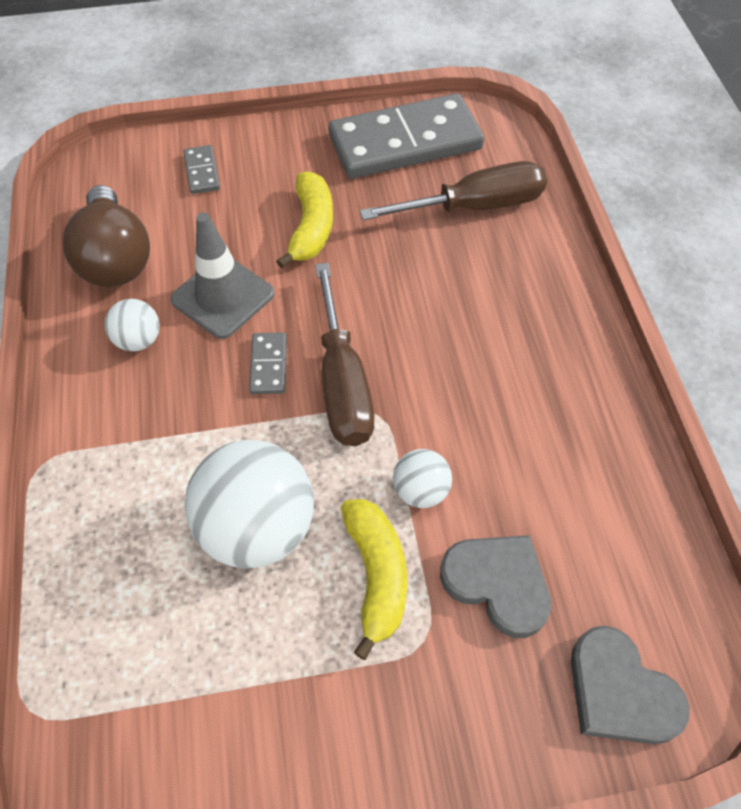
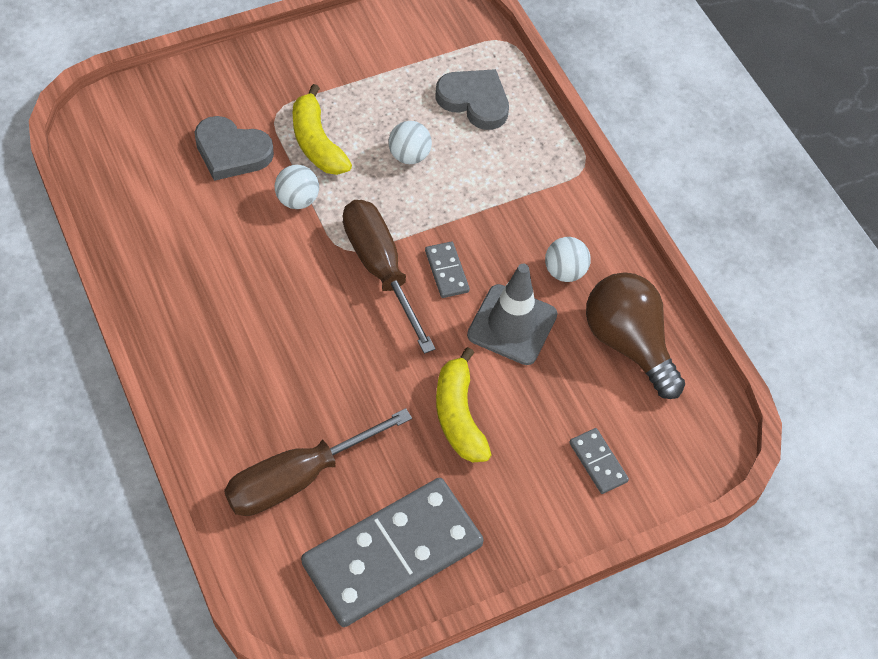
camera: 160 degrees right, 0 degrees up
white ball [185,440,314,569] -> white ball [388,121,432,164], size x0.49
grey heart [571,626,690,744] -> grey heart moved to [436,69,509,130]

